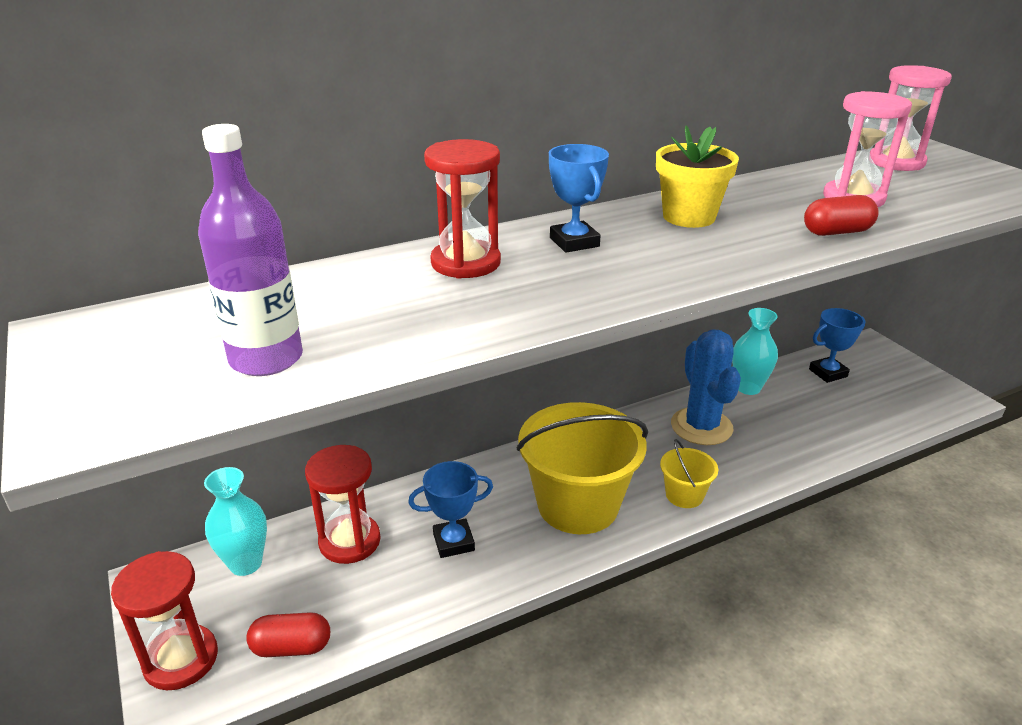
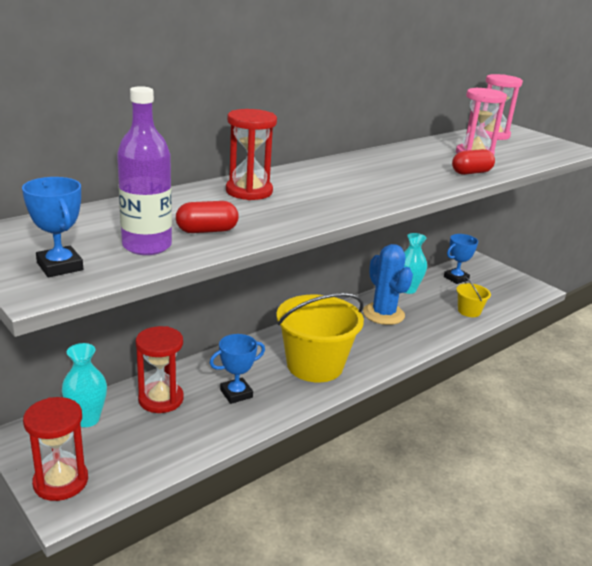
camera: 15 degrees left, 5 degrees down
red capsule [246,612,330,657] -> red capsule moved to [176,201,239,233]
blue trophy [549,144,609,253] -> blue trophy moved to [22,177,83,277]
yellow flower pot [656,125,739,228] -> none
yellow bucket [660,439,718,508] -> yellow bucket moved to [456,276,491,317]

